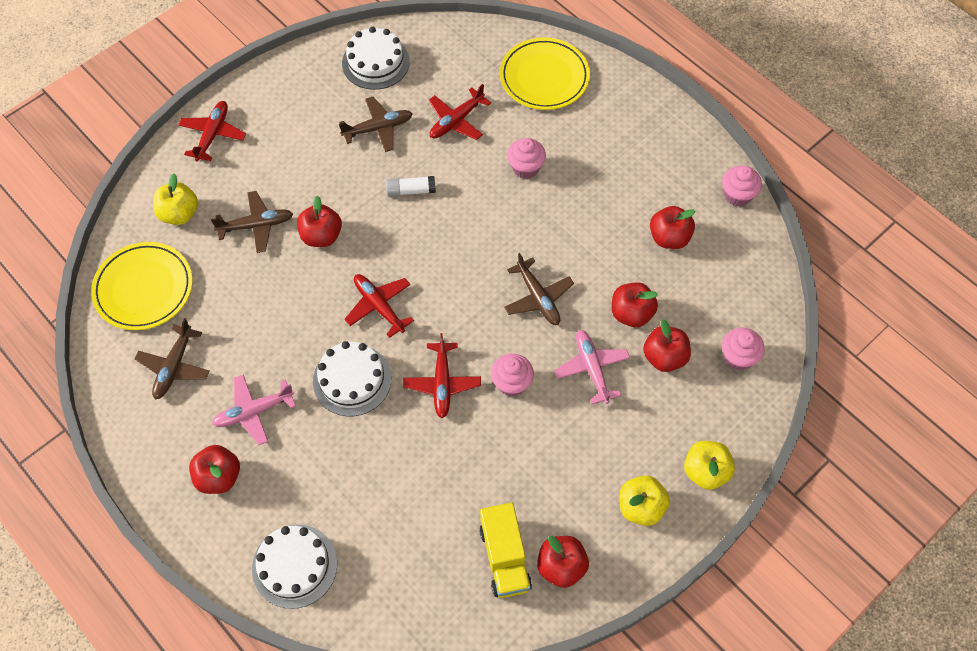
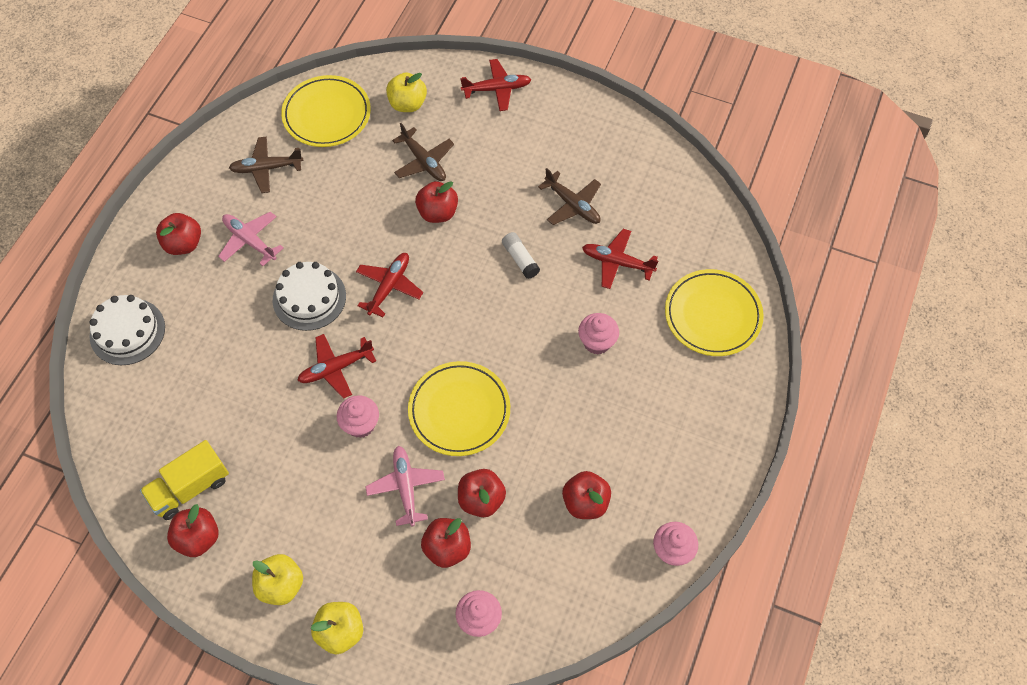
camera: 65 degrees right, 0 degrees up
white cake [342,27,410,90] -> none
brown plane [504,253,574,325] -> yellow plate [408,361,510,456]
pink plane [554,330,630,404] -> pink plane turned 60 degrees counterclockwise [365,446,445,527]

